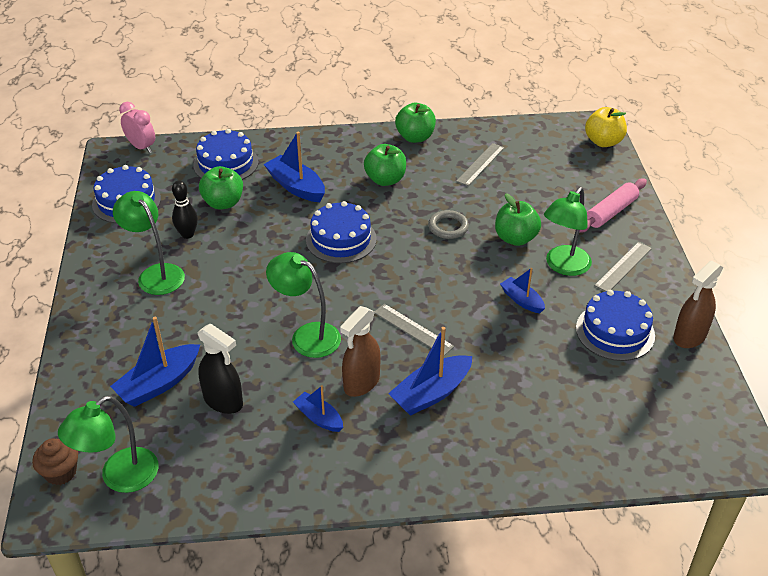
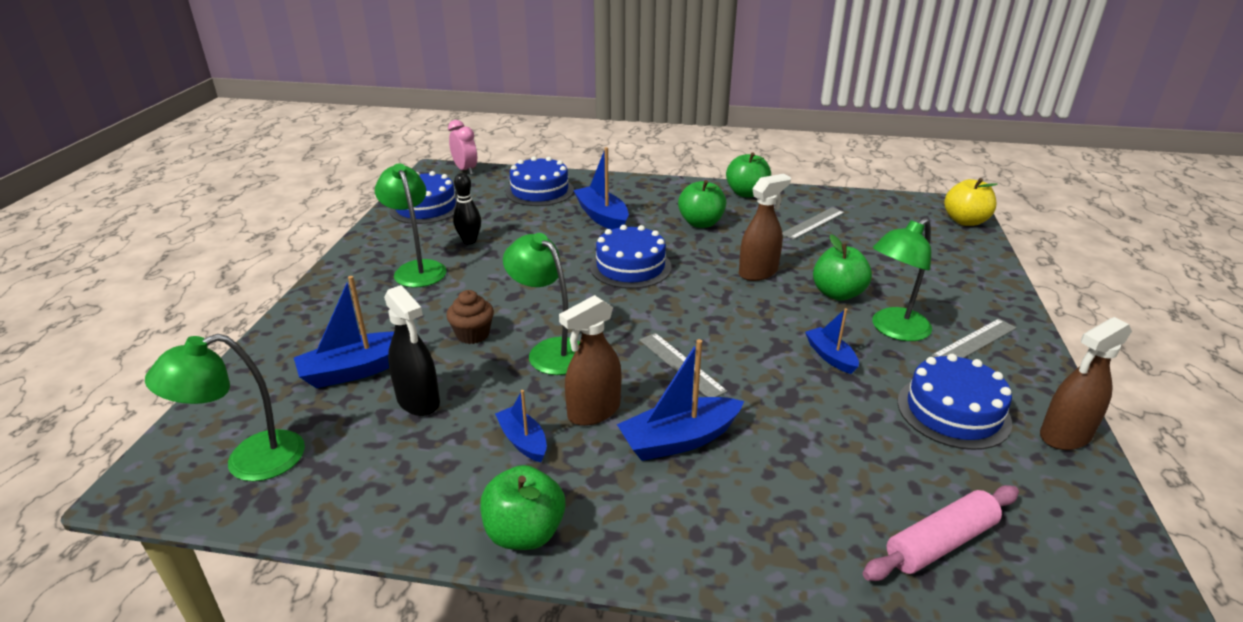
camera: 15 degrees right, 10 degrees down
brown cupcake [32,438,78,485] -> brown cupcake moved to [446,290,494,344]
green apple [199,166,243,210] -> green apple moved to [480,465,565,550]
grey ring [428,210,469,239] -> brown spray bottle [739,174,791,281]
pink rolling pin [579,178,647,233] -> pink rolling pin moved to [863,485,1019,581]

